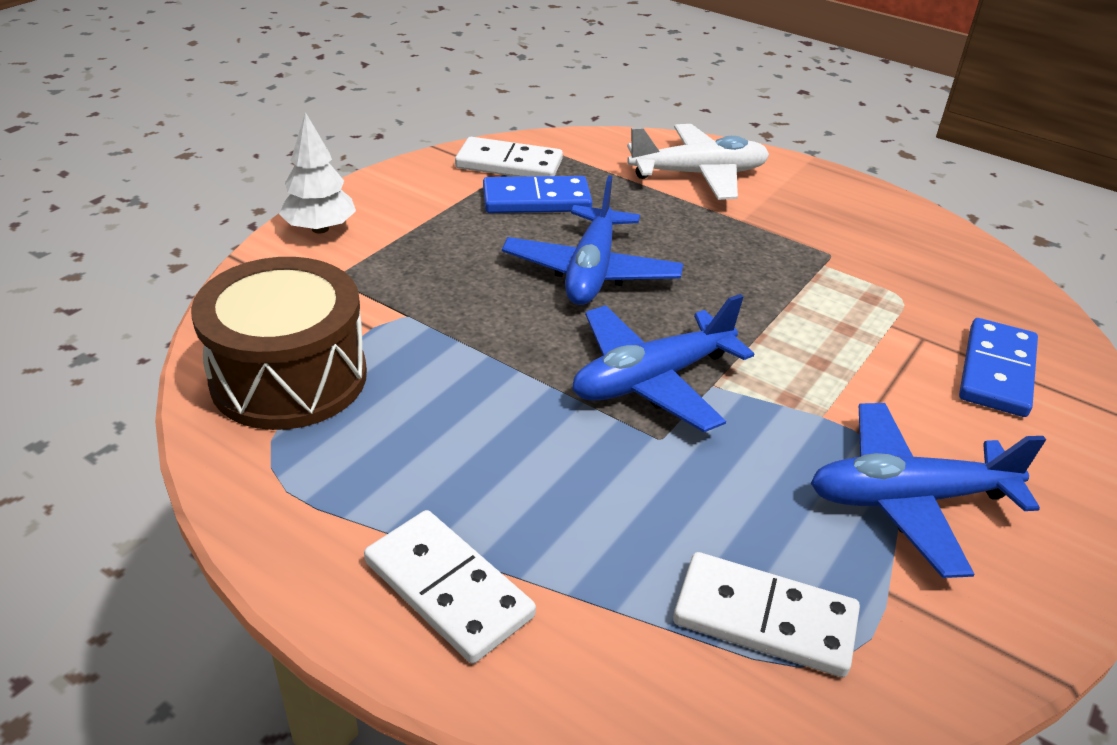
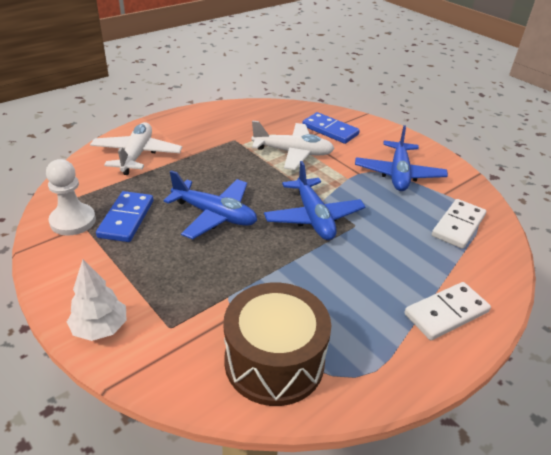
camera: 75 degrees left, 0 degrees up
white domino [455,137,563,177] -> white pawn [46,159,96,236]
none -> white plane [251,120,335,170]

